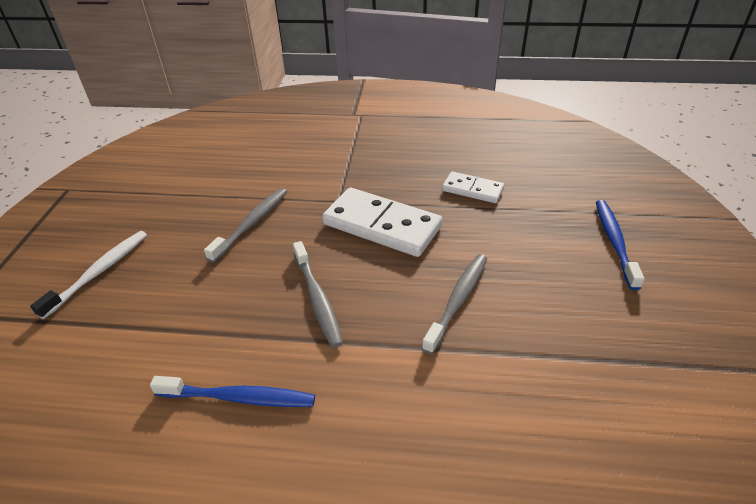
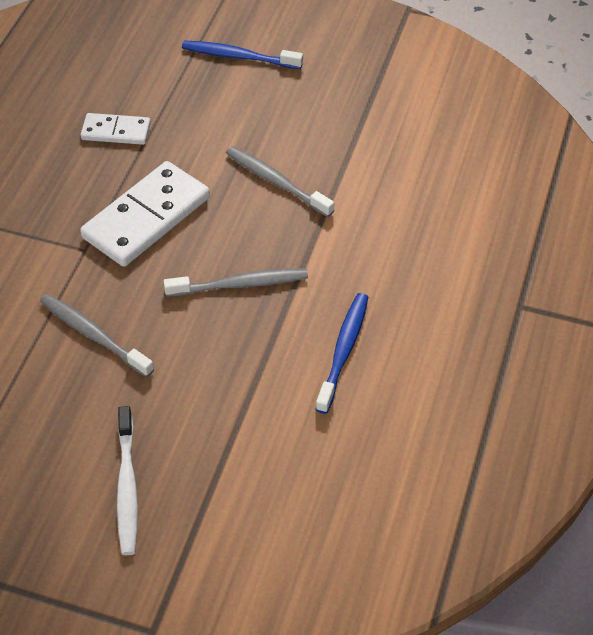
camera: 80 degrees left, 10 degrees up
white toothbrush [30,231,147,319] -> white toothbrush turned 135 degrees counterclockwise [117,406,138,555]
white domino [442,171,504,203] -> white domino turned 60 degrees clockwise [81,113,151,145]

